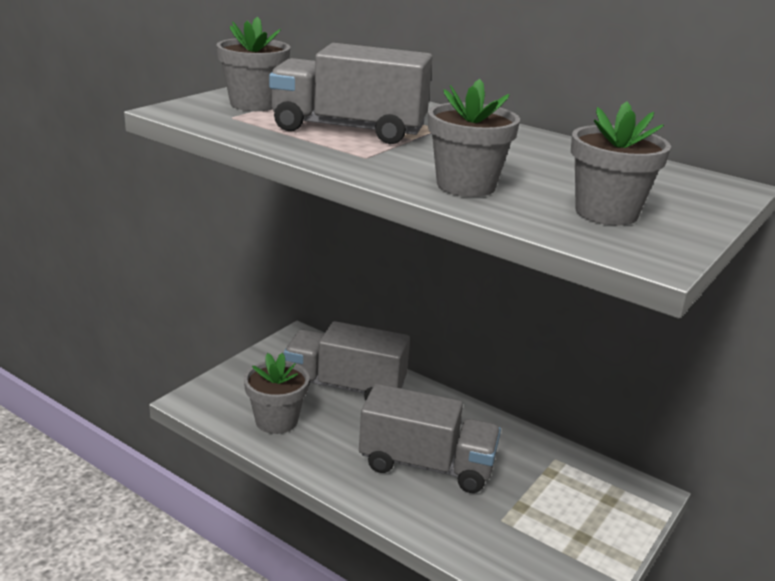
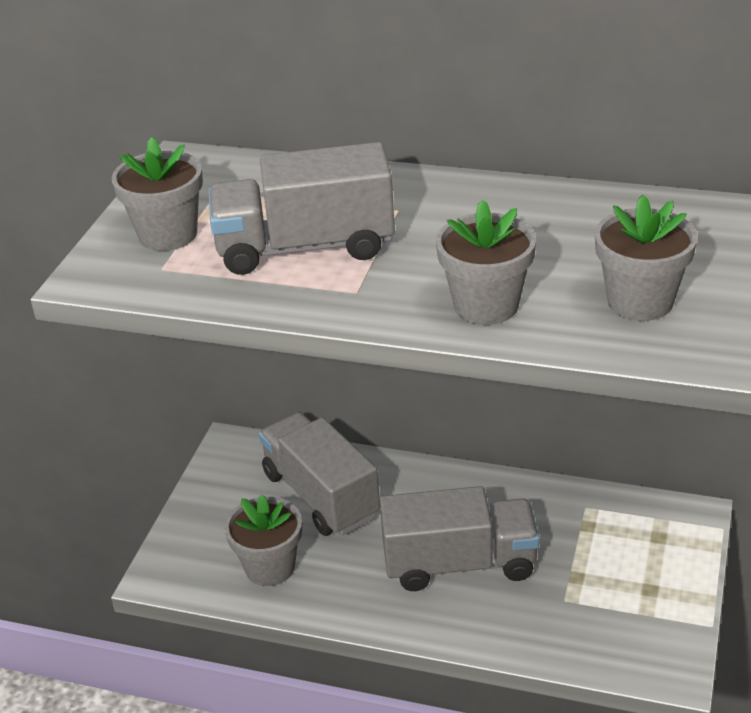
camera: 15 degrees left, 10 degrees up
grey truck [284,321,410,401] -> grey truck turned 60 degrees clockwise [259,412,380,536]

